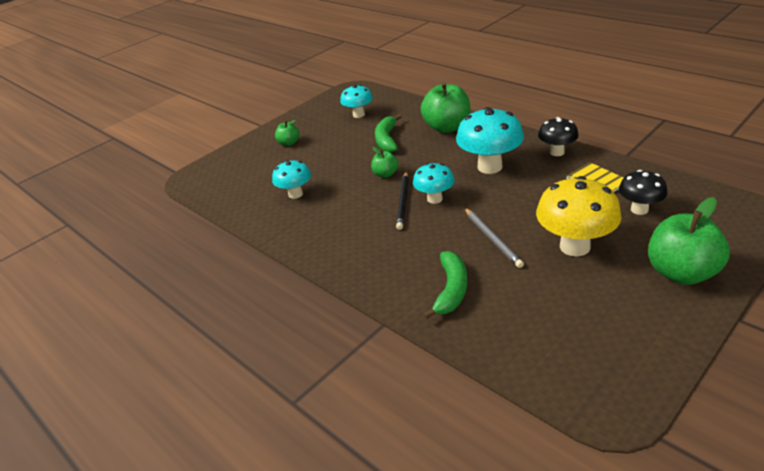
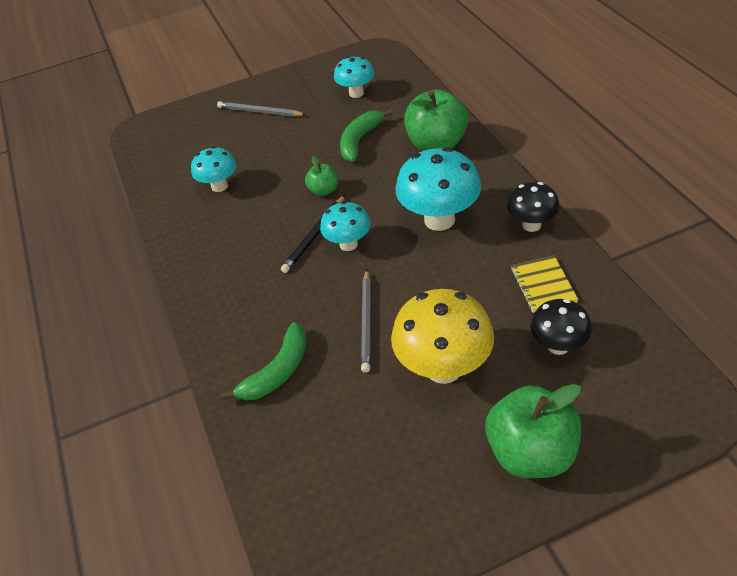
camera: 25 degrees right, 10 degrees up
green apple [275,120,300,146] -> grey pencil [217,101,306,117]

